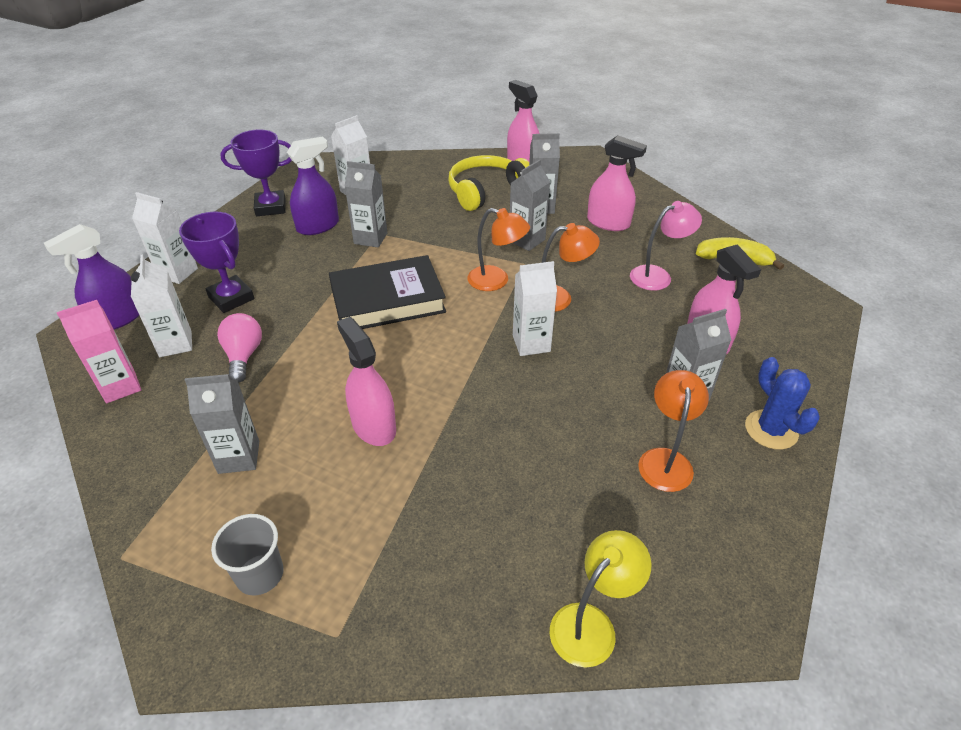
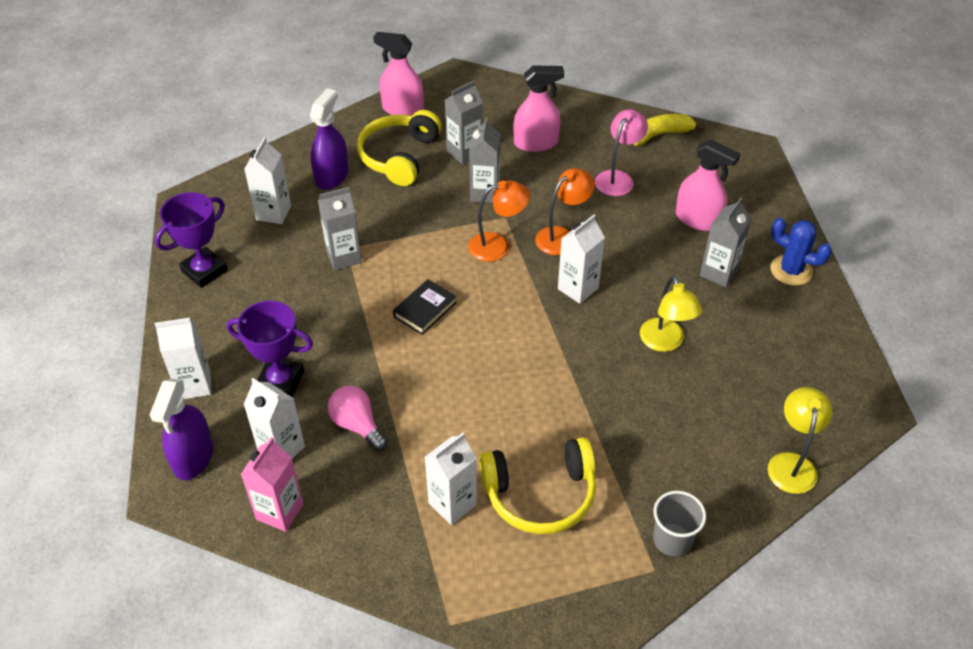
camera: 35 degrees left, 5 degrees up
grey carton [185,374,259,474] -> white carton [425,433,477,525]
grey cup [211,514,284,596] -> grey cup moved to [653,491,706,557]
purple spray bottle [287,136,339,235] -> purple spray bottle moved to [310,89,349,190]
black book [329,255,446,329] -> black book [393,279,457,335], size x0.51
pink spray bottle [337,317,396,446] -> none
orange lamp [638,370,709,492] -> none
none -> yellow headphones [479,437,596,534]
none -> yellow lamp [640,276,702,352]

